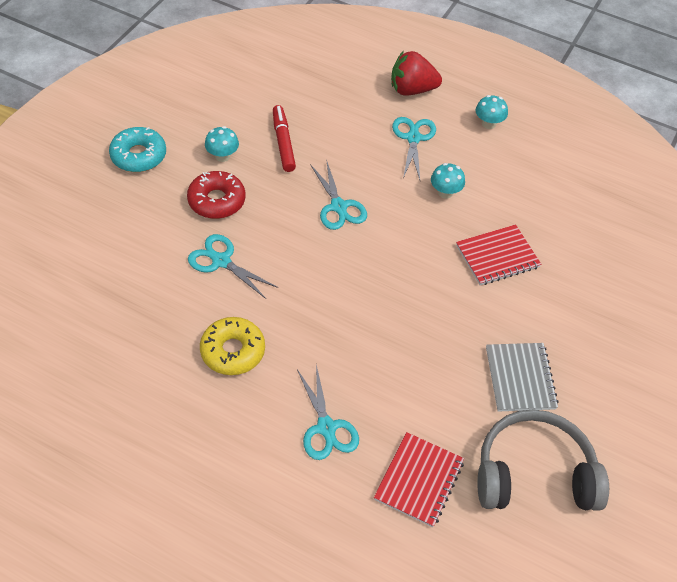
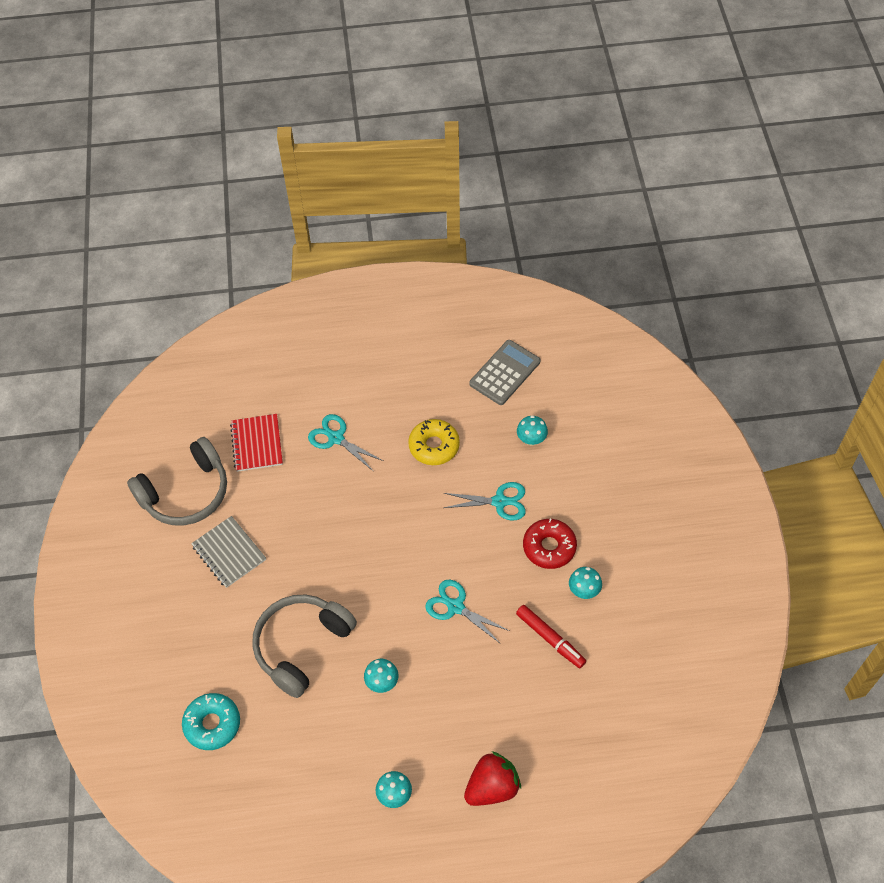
camera: 150 degrees right, 5 degrees up
turquoise donut [109,127,166,172] -> turquoise donut moved to [182,693,240,750]
turquoise scissors [392,117,436,180] -> none
red notebook [456,224,541,285] -> grey headphones [252,594,357,698]
none -> grey calculator [469,340,541,405]
none -> turquoise mushroom [517,415,548,445]

